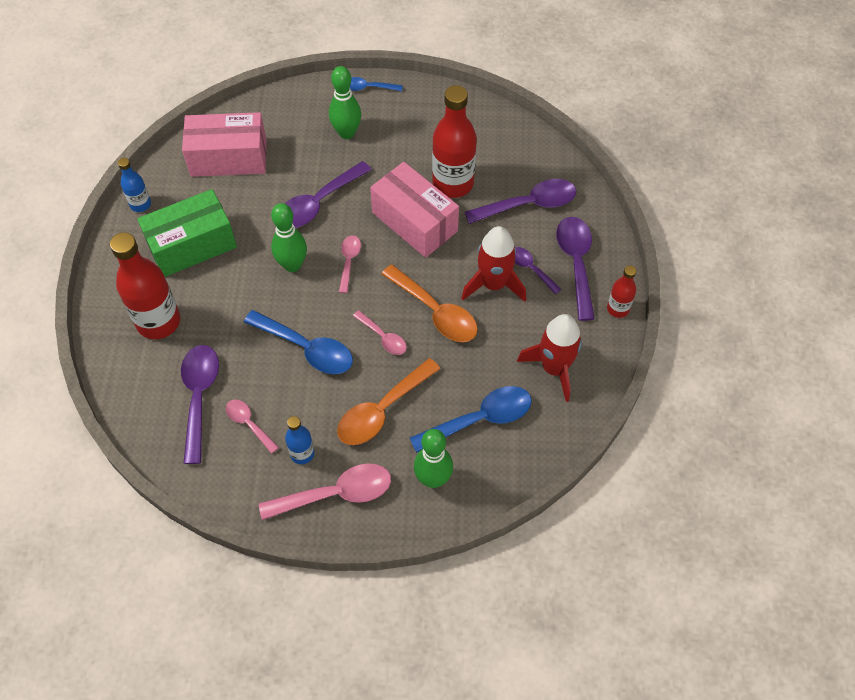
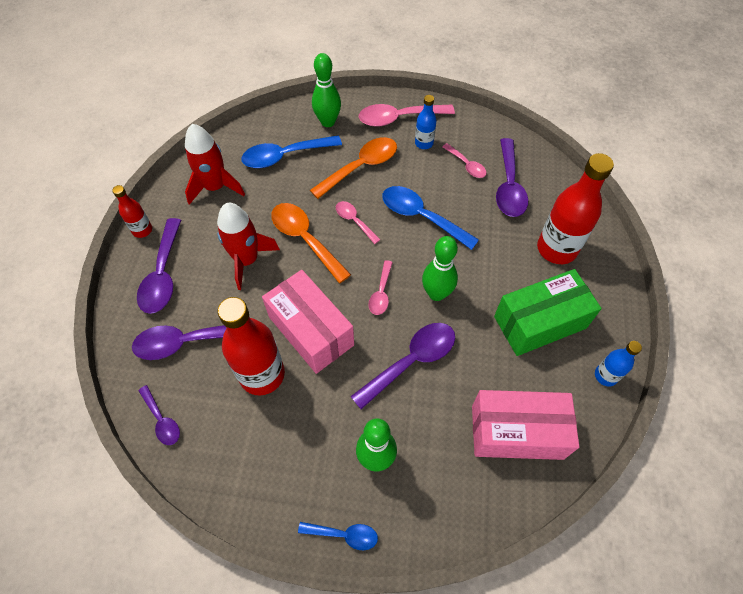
camera: 175 degrees left, 0 degrees up
purple spoon [515,247,561,294] -> purple spoon moved to [138,385,180,445]

